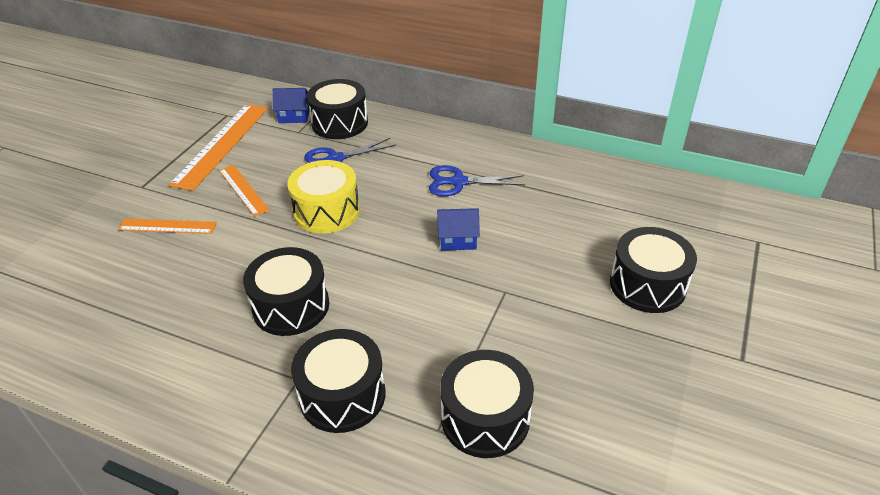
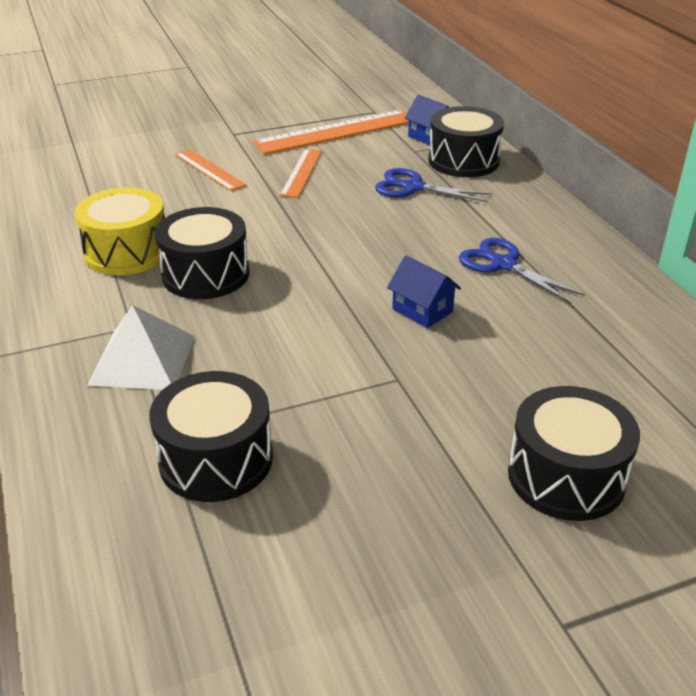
camera: 45 degrees right, 5 degrees down
yellow drum [287,160,360,234] -> yellow drum moved to [75,187,165,275]
black drum [291,329,385,433] -> white pyramid [87,305,195,390]

